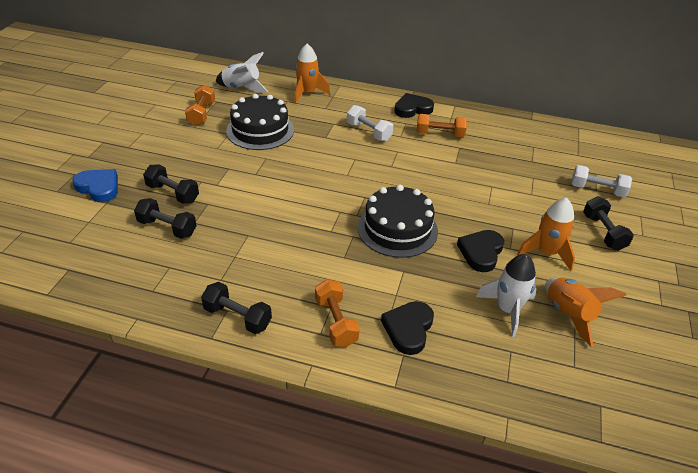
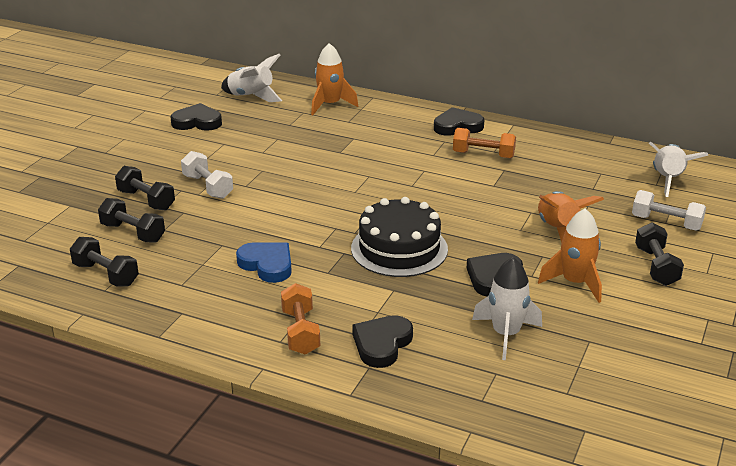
camera: 10 degrees right, 10 degrees down
blue heart [72,169,118,202] -> blue heart moved to [236,242,292,283]
orange dumbbell [185,85,215,126] -> black heart [171,103,222,131]
black dumbbell [201,282,272,334] -> black dumbbell moved to [70,237,139,286]
black cake [226,94,294,150] -> none
white dumbbell [347,105,393,141] -> white dumbbell moved to [181,151,233,199]
orange rocket [545,278,626,347] -> orange rocket moved to [538,191,604,243]
none -> white rocket [649,142,708,197]

